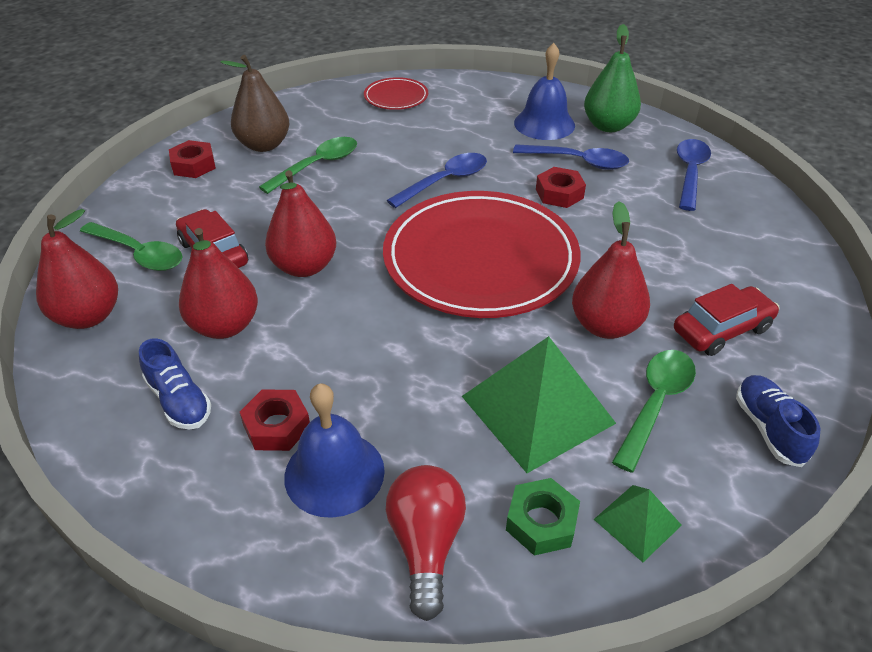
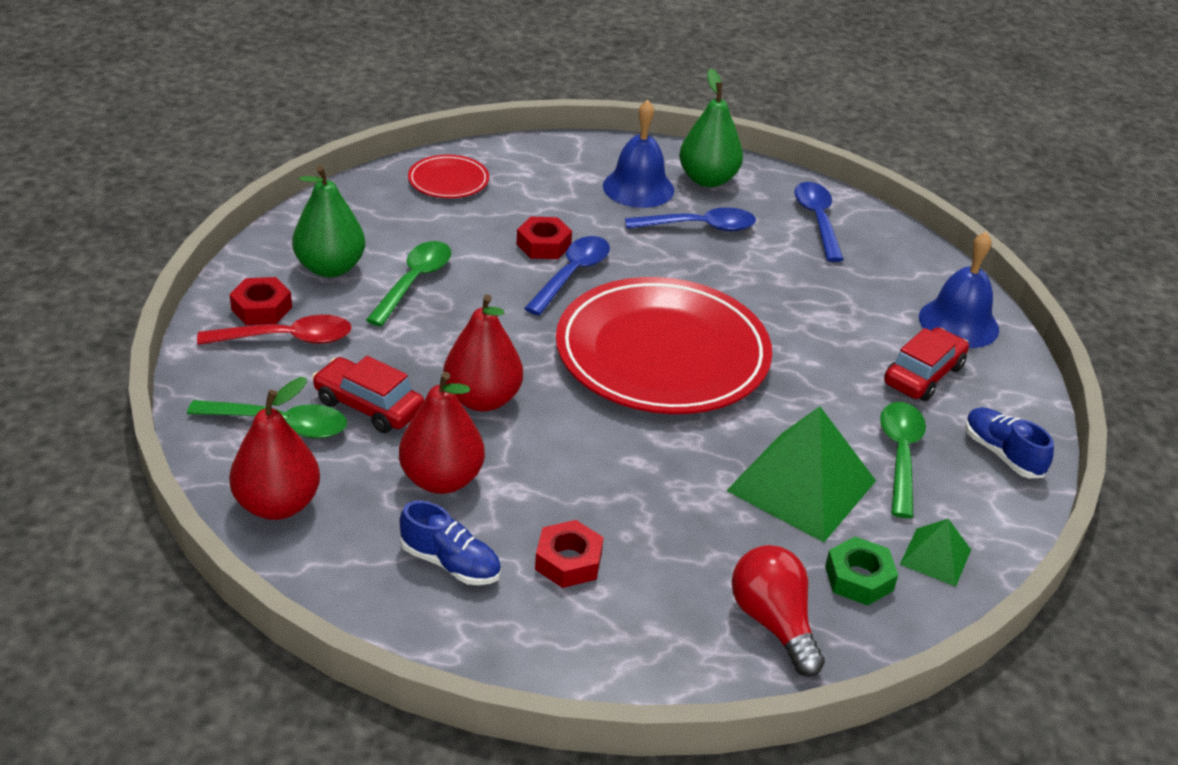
camera: 25 degrees left, 5 degrees down
brown pear [221,55,289,152] -> green pear [292,166,365,277]
blue bell [284,384,385,518] -> blue bell moved to [919,232,999,348]
red nut [536,167,586,208] -> red nut moved to [517,217,572,259]
red pear [572,201,650,339] -> none
none -> red spoon [197,315,352,345]

